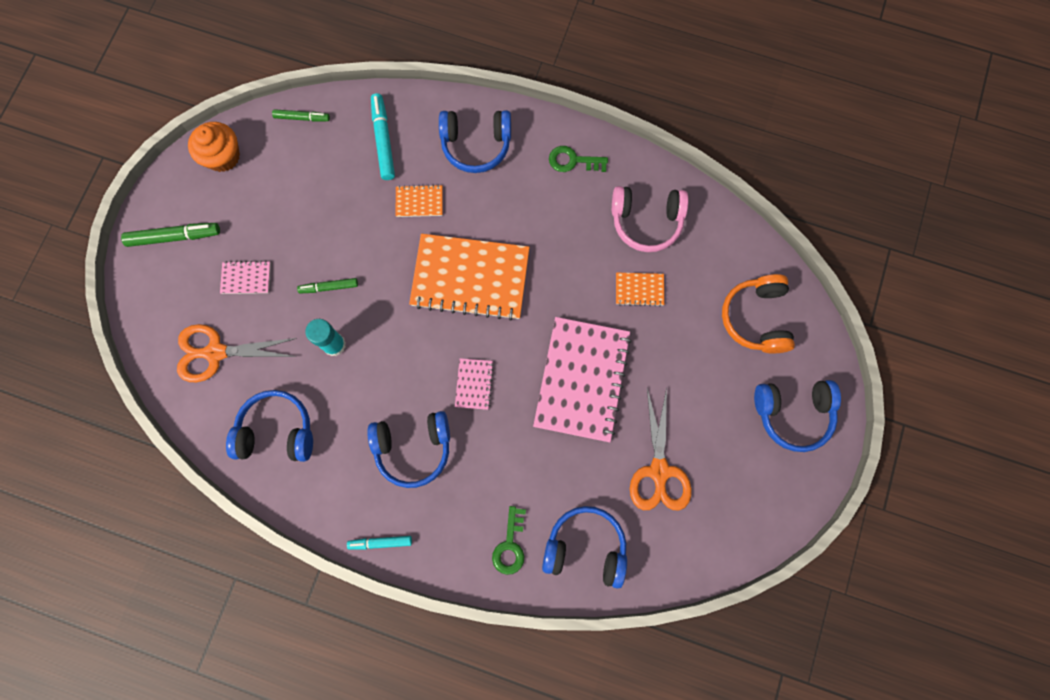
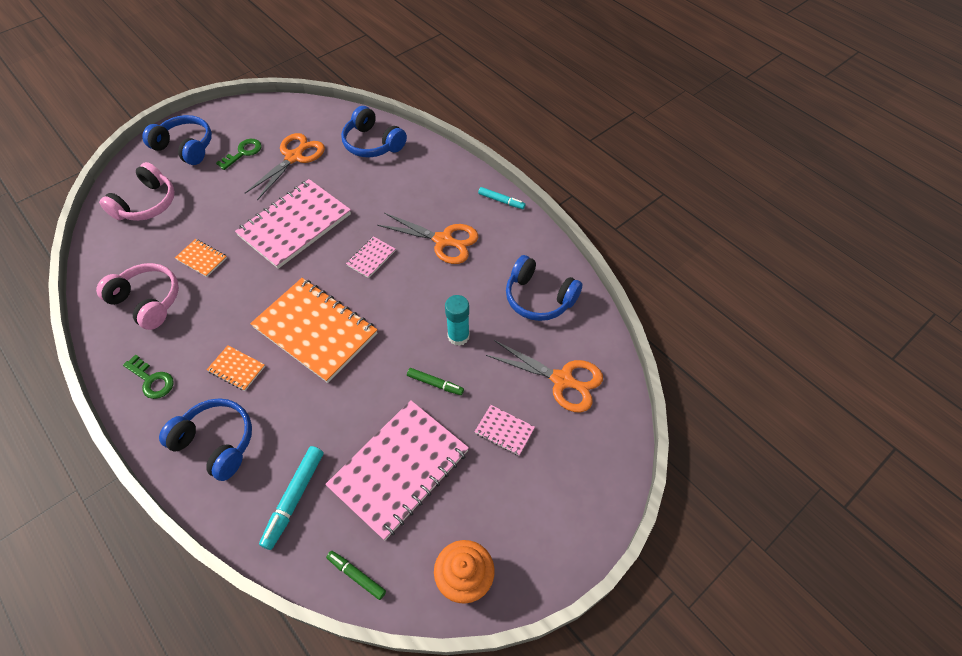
camera: 150 degrees left, 20 degrees down
green marker [121,223,220,247] -> none
blue headphones [367,411,450,488] -> orange scissors [377,213,478,264]
orange notebook [396,185,443,217] -> orange notebook moved to [207,345,265,391]
green key [492,506,526,575] -> green key moved to [216,139,262,170]
orange headphones [722,274,795,353] -> pink headphones [99,162,175,221]
none -> pink notebook [325,400,469,540]

